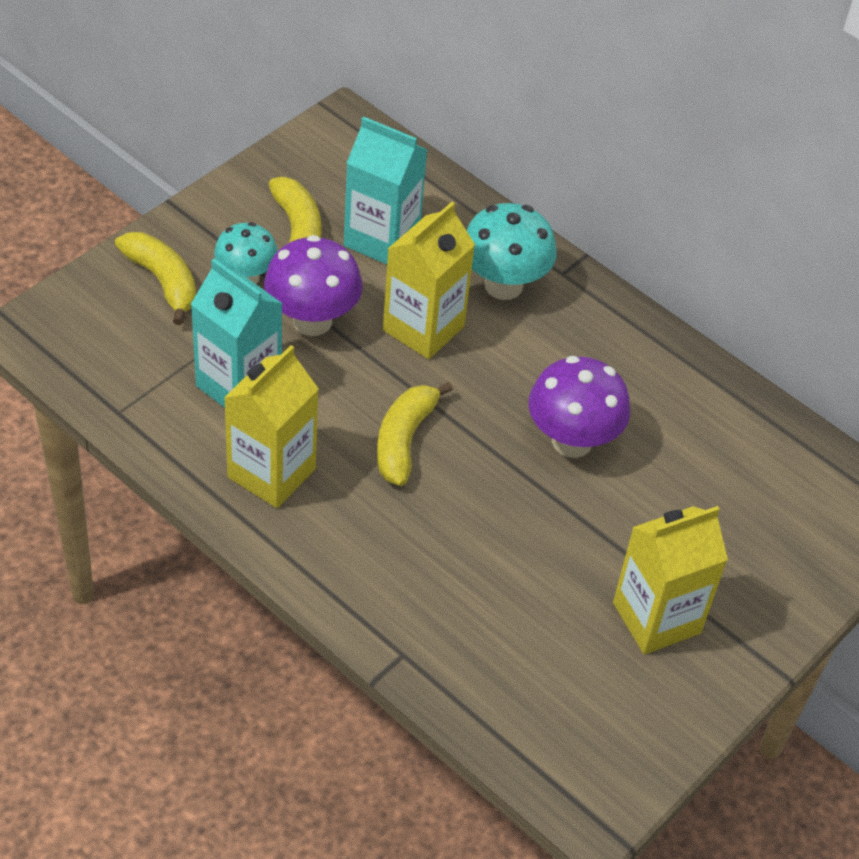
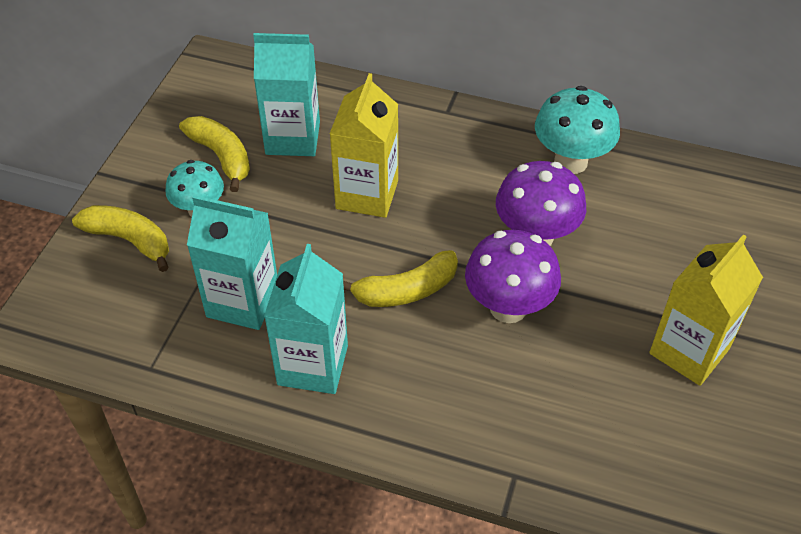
camera: 20 degrees left, 0 degrees up
yellow carton [224,345,319,508] -> turquoise carton [264,244,348,394]
purple mushroom [264,235,363,336] -> purple mushroom moved to [465,230,561,323]
yellow banana [377,382,453,486] -> yellow banana turned 105 degrees counterclockwise [343,250,458,307]
turquoise mushroom [466,203,557,300] -> turquoise mushroom moved to [535,86,620,174]

